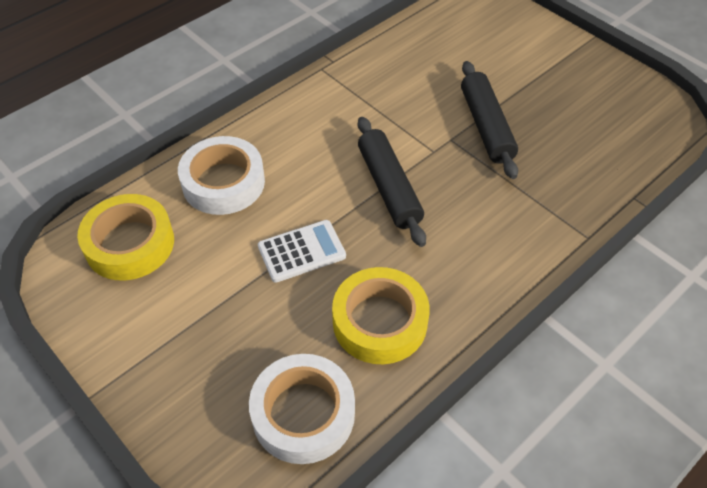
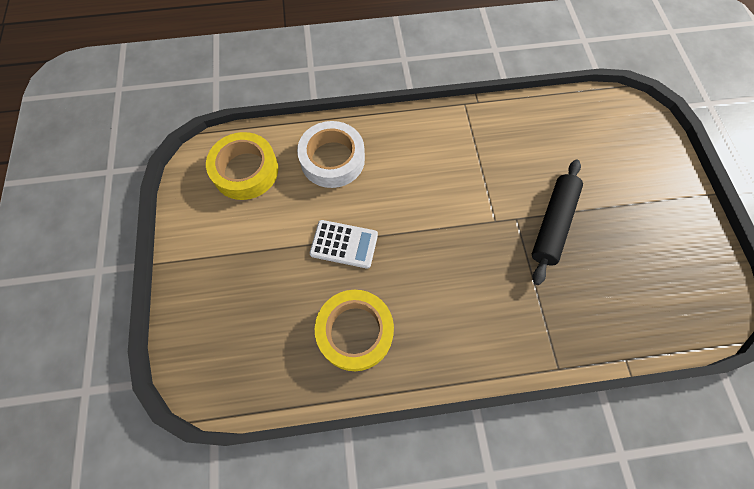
camera: 35 degrees right, 15 degrees up
white tape [249,354,355,464] -> none
black rolling pin [358,117,426,247] -> none

